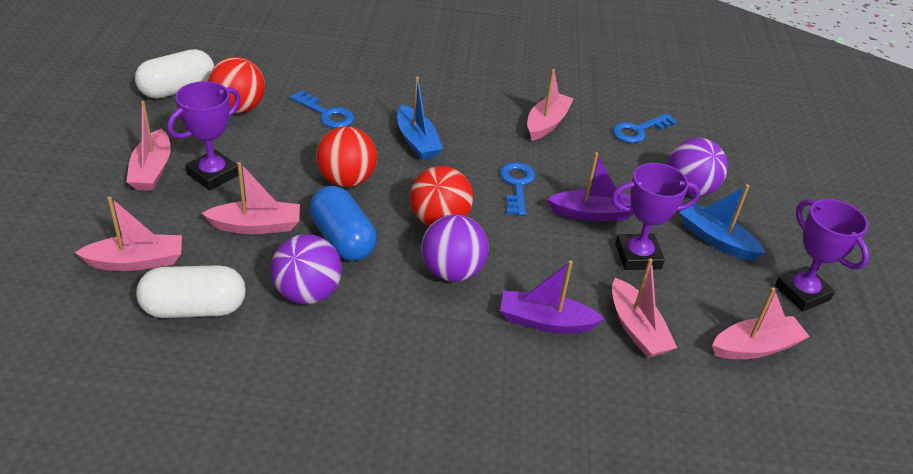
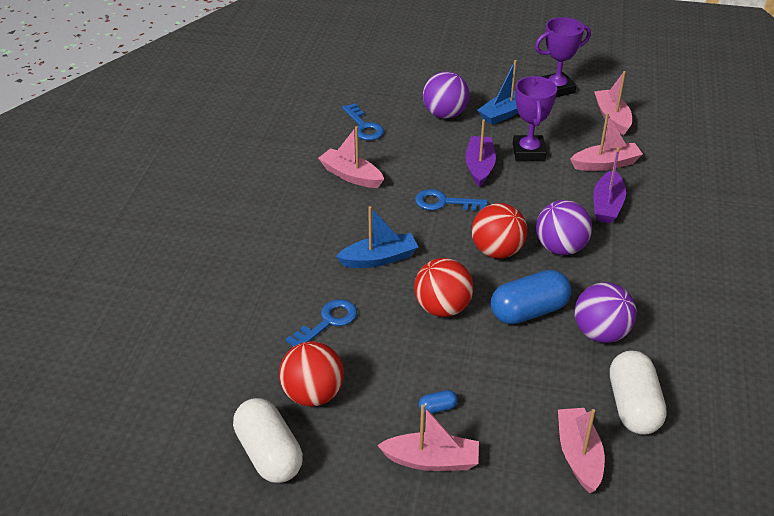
camera: 80 degrees left, 0 degrees up
purple trophy [167,81,241,191] -> blue capsule [419,390,458,414]
pink boat [201,162,300,234] -> none

